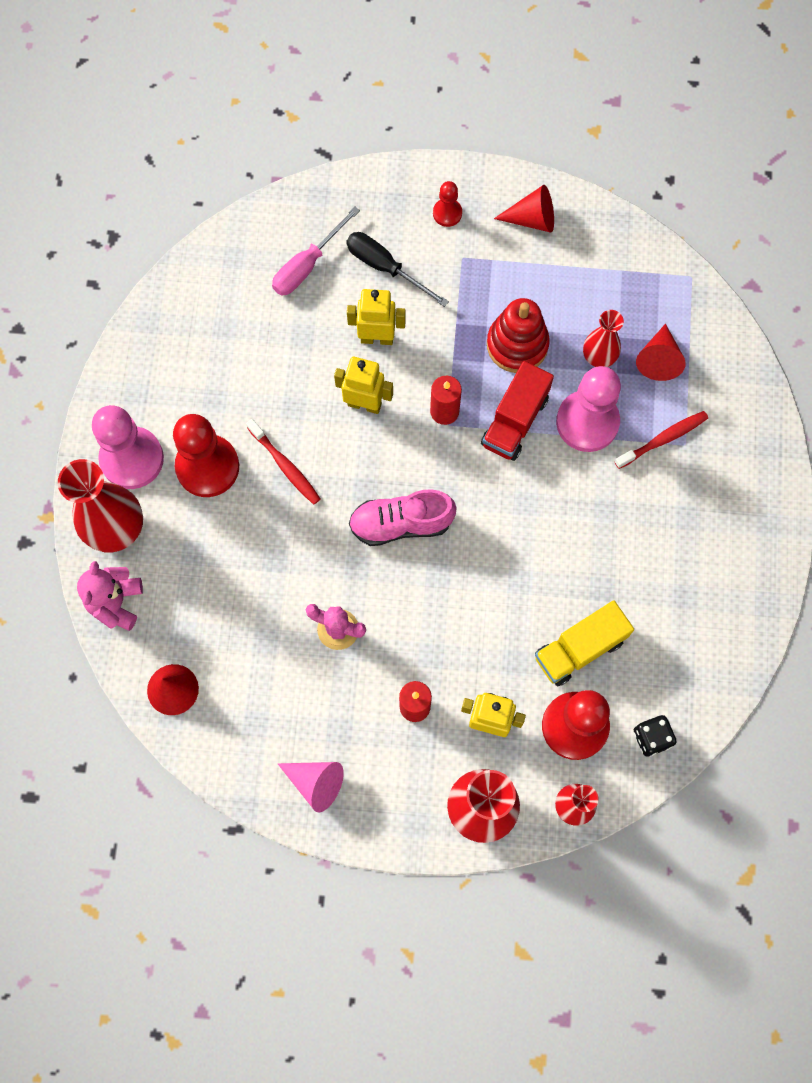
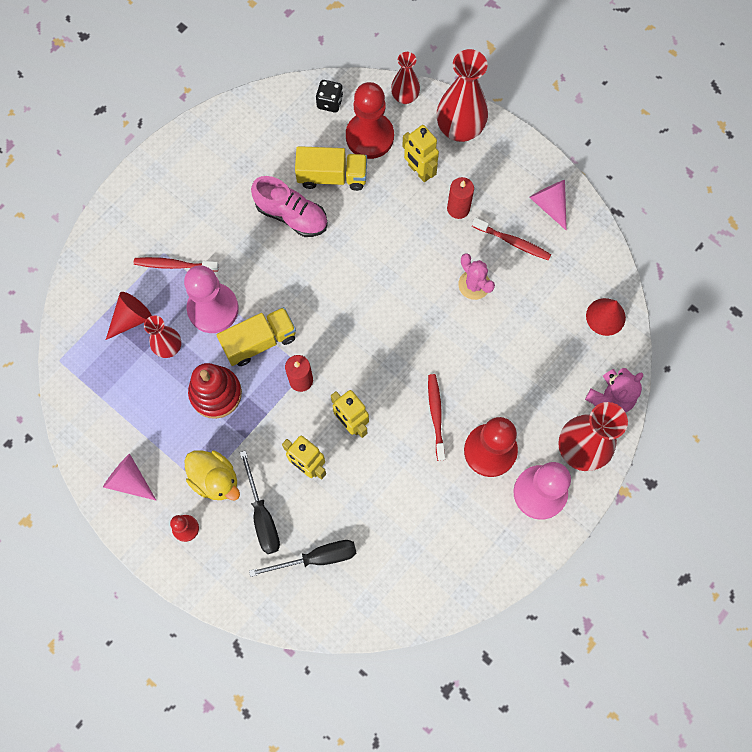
camera: 145 degrees left, 0 degrees up
pink screwdriver [272,206,360,295] -> black screwdriver [249,540,356,577]
pink shoe [349,489,456,546] -> pink shoe moved to [251,176,328,237]
red truck [481,361,554,461] -> yellow truck [217,307,296,366]
red cone [494,185,554,232] -> pink cone [103,454,157,501]
none -> yellow duck [184,450,240,500]
none -> red toothbrush [472,217,551,261]

